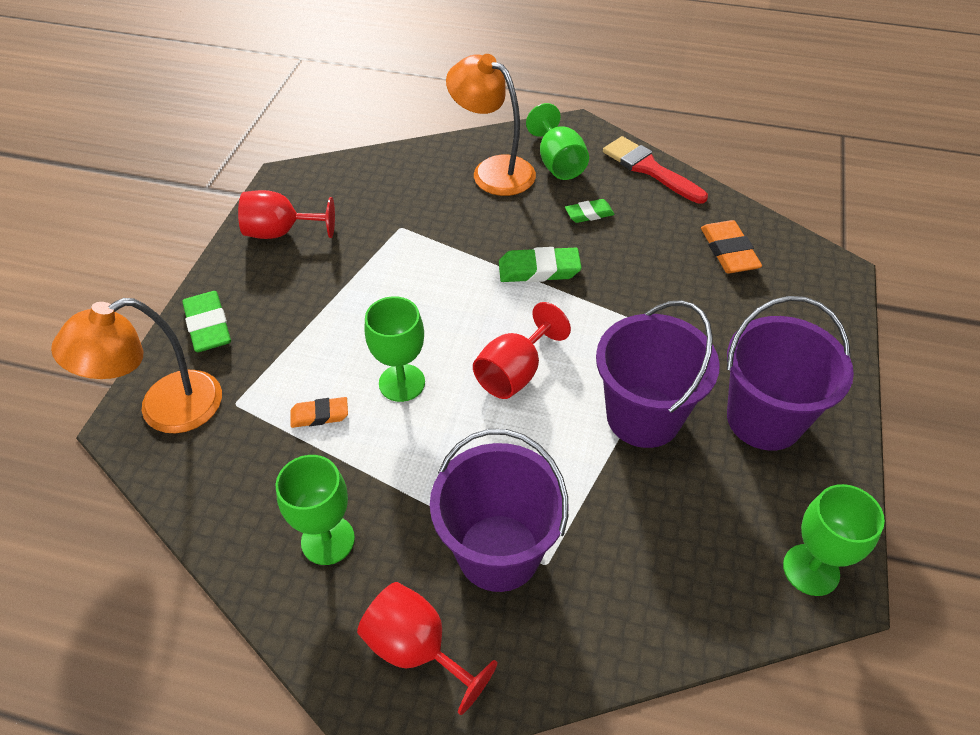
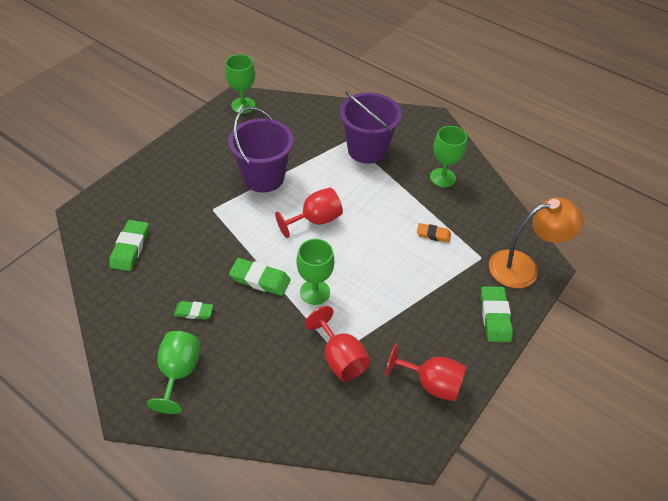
camera: 160 degrees left, 0 degrees up
red goblet [357,582,498,715] -> red goblet moved to [305,306,370,381]
green goblet [364,296,425,402] -> green goblet moved to [297,239,334,305]
orange lamp [446,54,536,196] -> none
red brush [603,136,708,204] -> none
orange eraser [701,220,762,273] -> green eraser [109,220,149,271]
purple bucket [727,296,854,451] -> none

